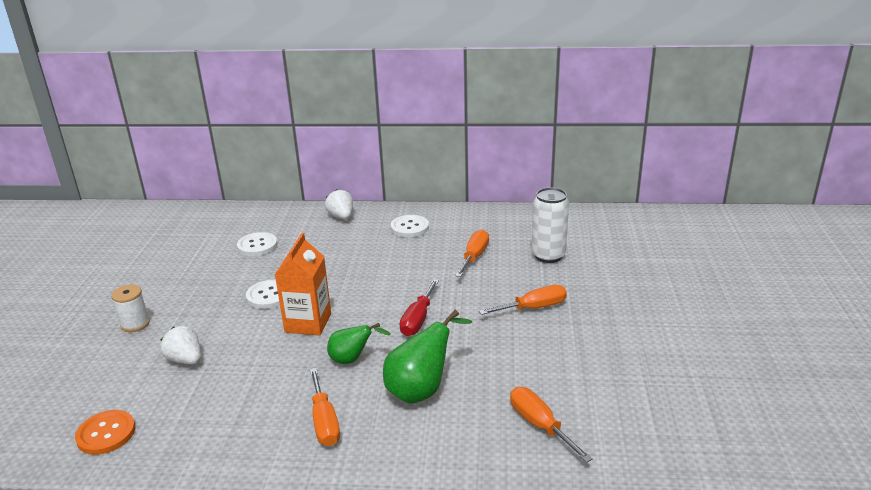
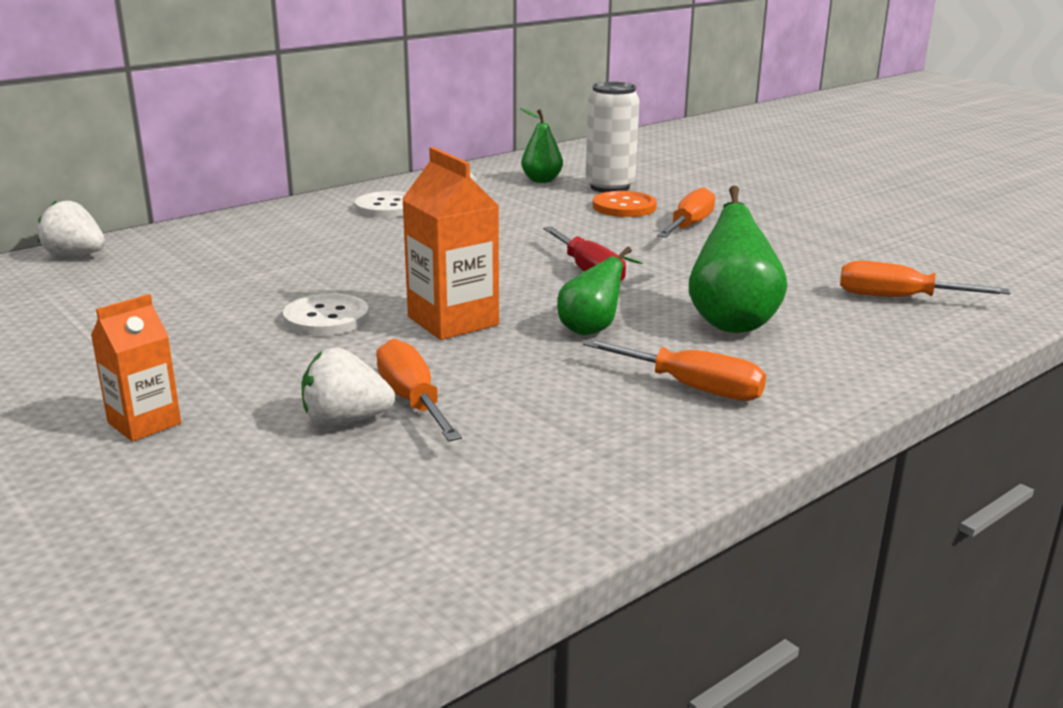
camera: 45 degrees left, 5 degrees down
orange button [75,410,136,455] -> orange button moved to [593,191,657,217]
white spool [111,284,150,332] -> orange carton [91,294,181,442]
white button [237,232,278,256] -> none
white strawberry [325,189,353,219] -> white strawberry moved to [38,201,105,256]
orange screwdriver [455,230,489,277] -> orange screwdriver moved to [376,339,462,441]
none -> green pear [520,108,563,183]

